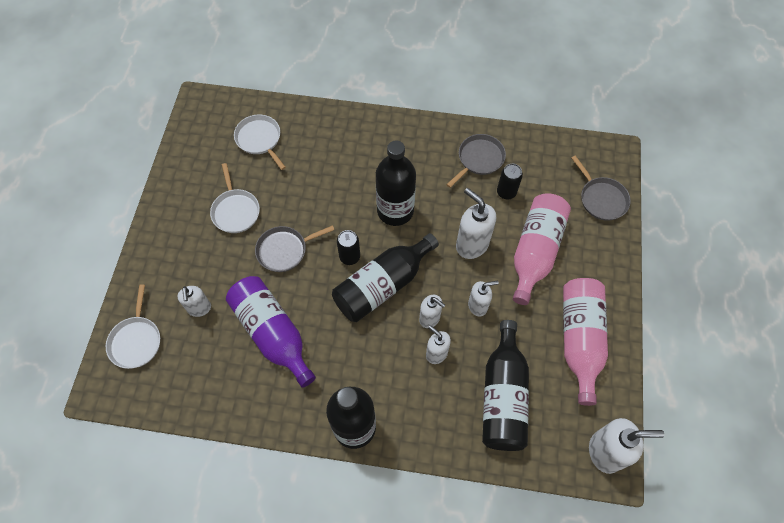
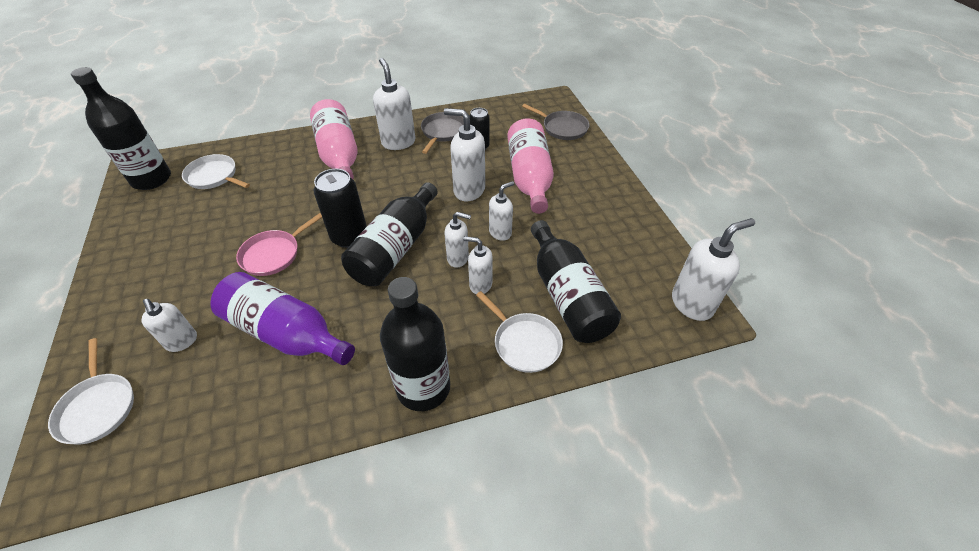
camera: 25 degrees left, 15 degrees down
white pan [210,163,260,233] -> white pan moved to [476,291,563,373]
grey pan [255,225,334,272] -> pink pan [236,213,322,276]
black can [337,230,360,265] -> black can [314,169,367,248], size x1.59
black bottle [376,140,416,226] -> black bottle moved to [71,67,171,190]
pink bottle [563,278,608,406] -> pink bottle moved to [310,99,358,179]
none -> white soap dispenser [373,58,415,150]

